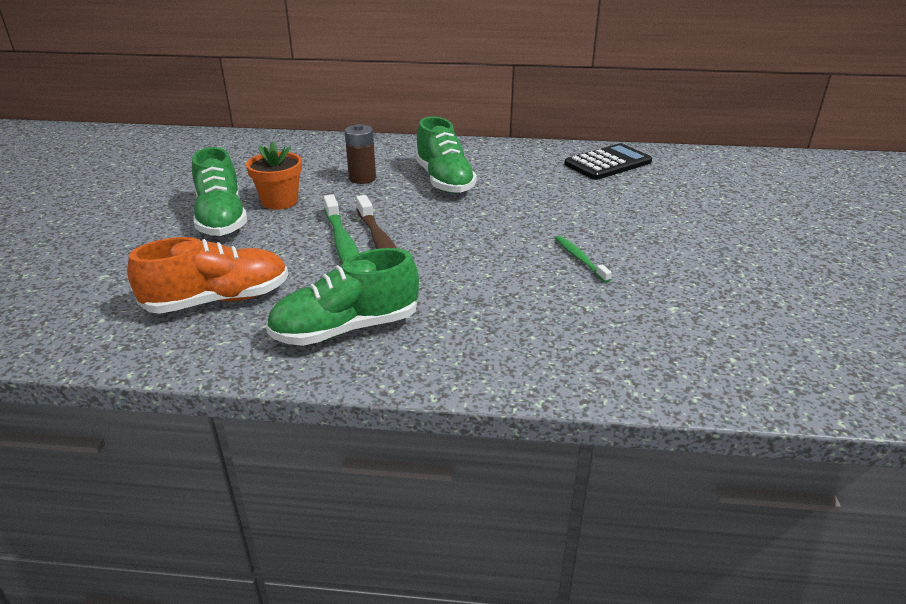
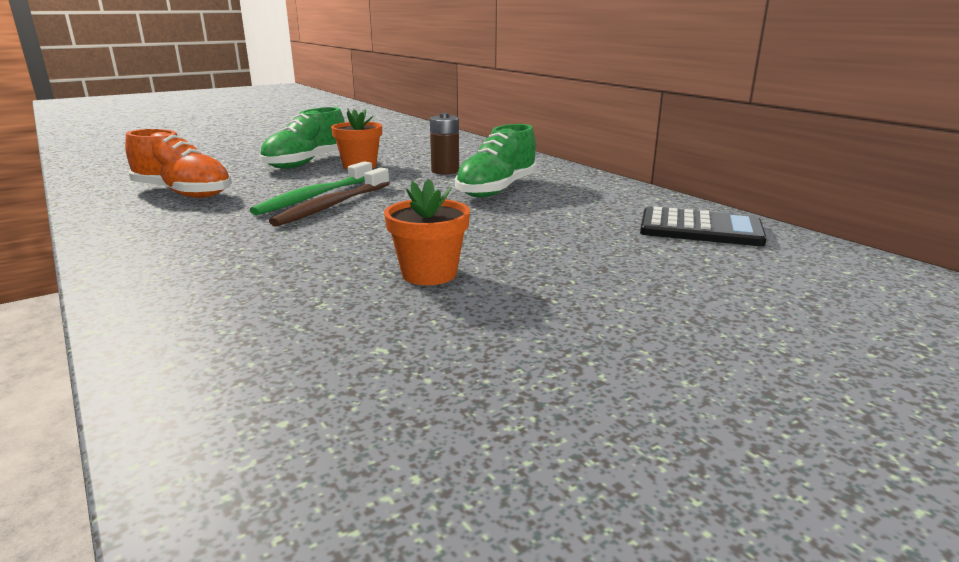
camera: 50 degrees right, 10 degrees down
green shoe [266,248,419,346] -> none
green toothbrush [555,236,612,283] -> orange flower pot [384,179,470,285]

